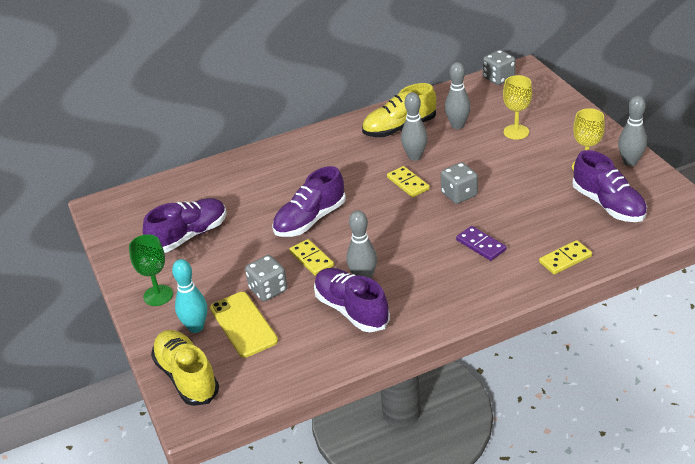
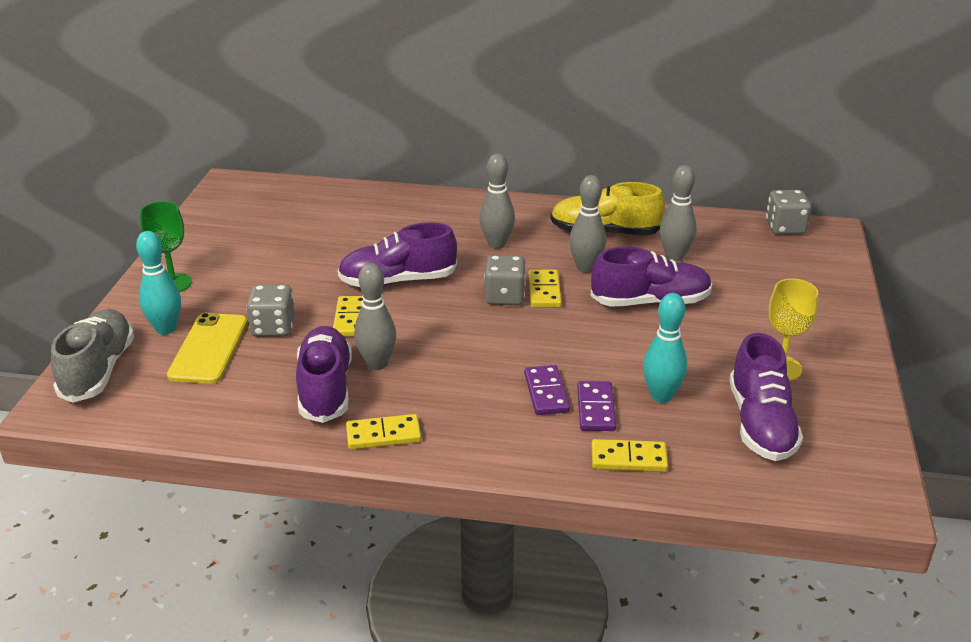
camera: 30 degrees right, 5 degrees down
purple shoe [143,198,227,253] -> purple shoe moved to [591,247,712,307]
yellow shoe [151,330,219,406] -> grey shoe [51,309,134,403]
grey dice [441,162,478,204] -> grey dice moved to [484,255,526,305]
yellow goblet [503,75,532,140] -> none
grey bowling pin [618,95,647,166] -> grey bowling pin moved to [479,153,515,249]
none -> yellow domino [346,414,421,450]
none -> purple domino [577,381,616,431]
none -> turquoise bowling pin [643,293,687,403]

